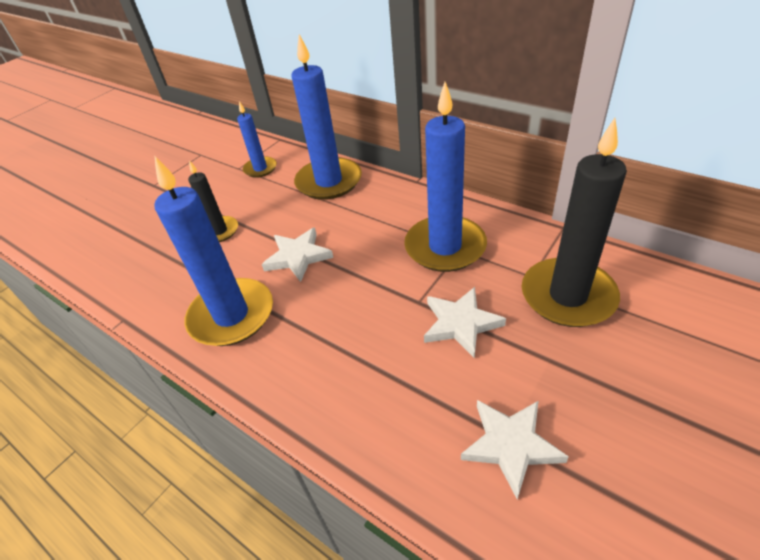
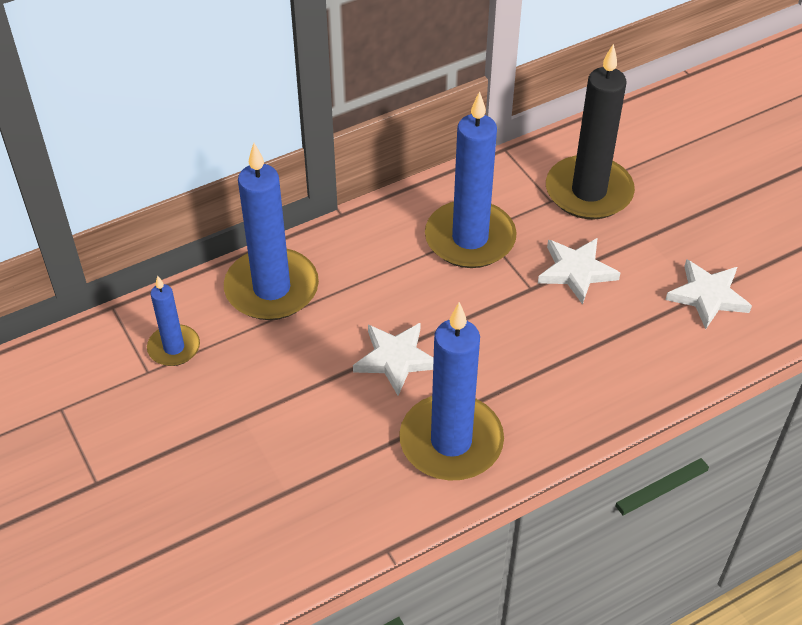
camera: 70 degrees left, 5 degrees up
black candle [188,160,238,242] -> none

